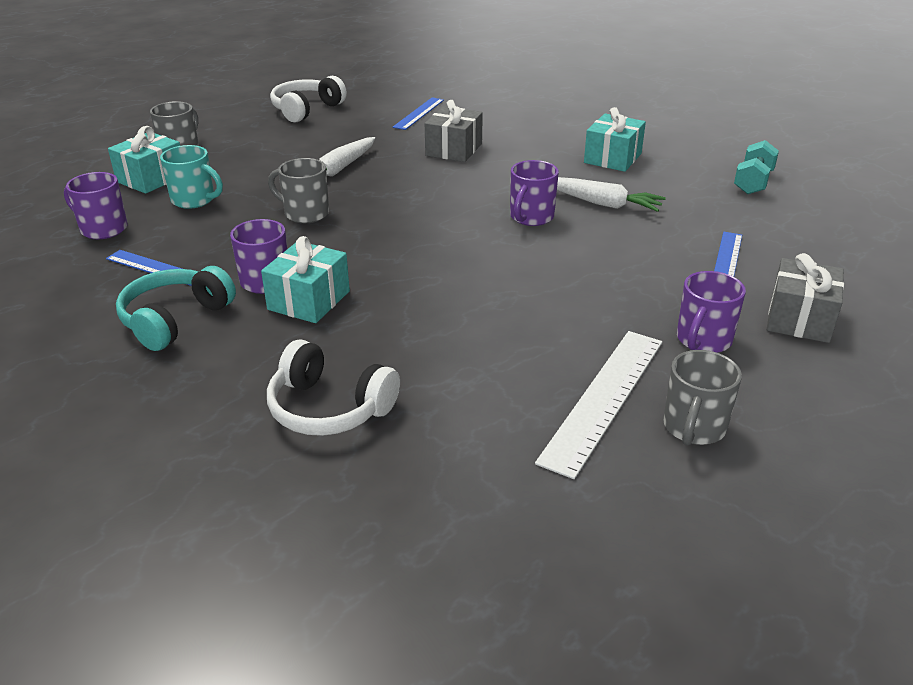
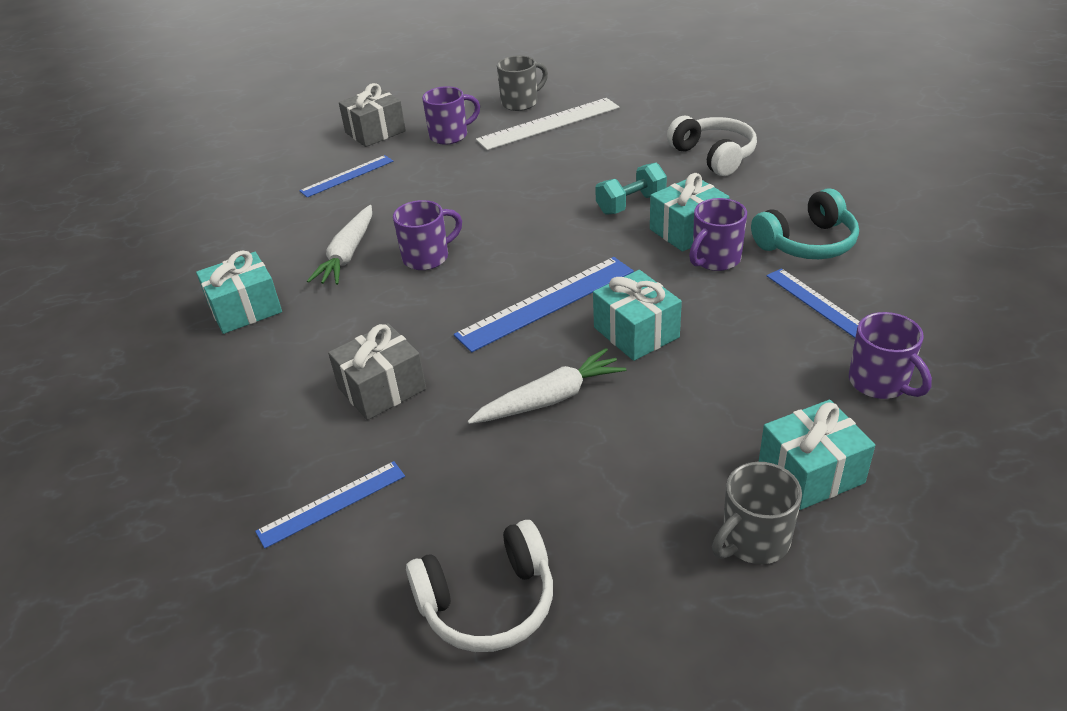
camera: 145 degrees left, 5 degrees up
turquoise mug [160,145,223,209] -> none
grey mug [268,158,329,223] -> turquoise gift [593,270,682,361]
white carrot [557,177,666,212] -> white carrot turned 135 degrees counterclockwise [307,205,372,285]
turquoise dumbbell [734,140,779,194] -> turquoise dumbbell moved to [595,163,667,215]
none -> blue ruler [454,257,634,352]

